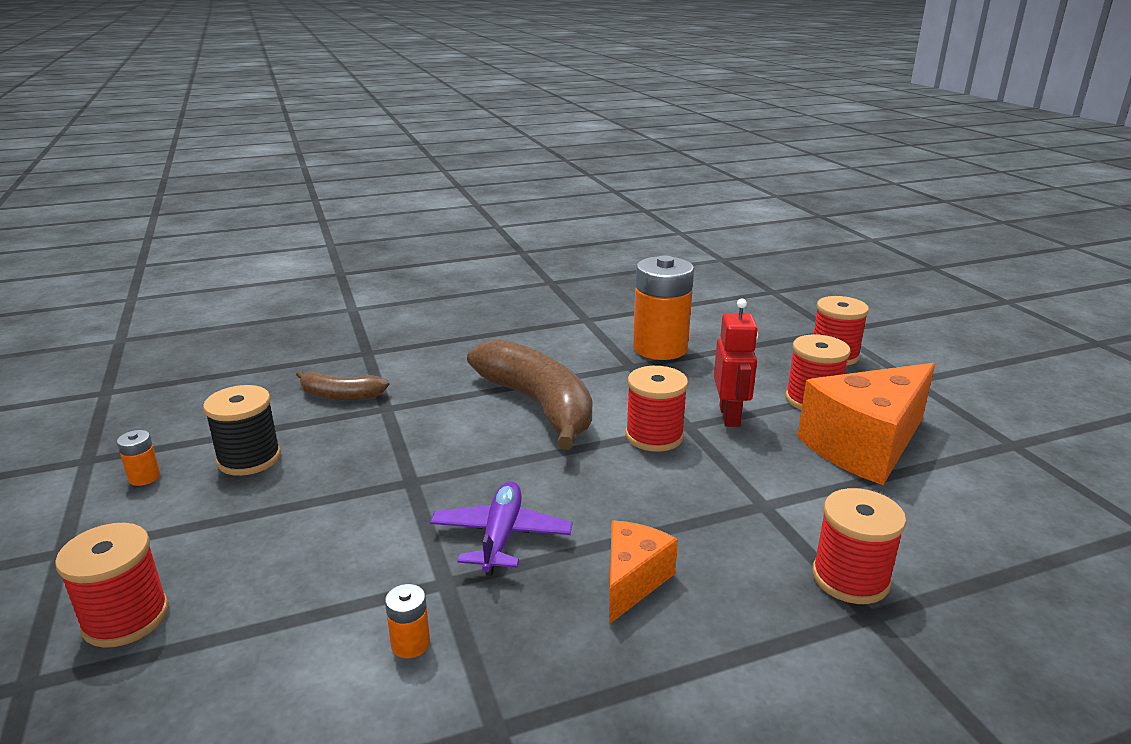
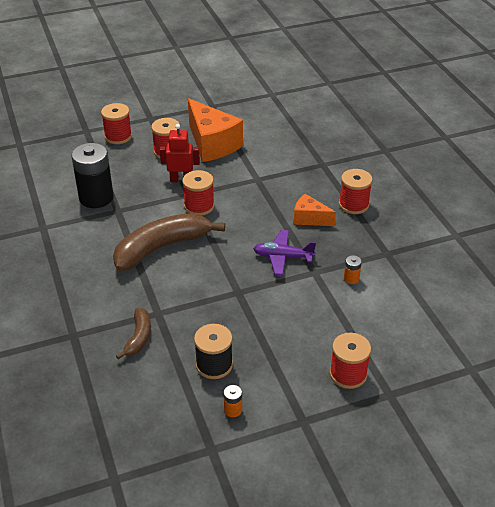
camera: 90 degrees left, 15 degrees up
orange battery [633,256,694,360] -> black battery [71,143,114,208]
red spool [812,488,906,604] -> red spool moved to [339,169,373,214]

